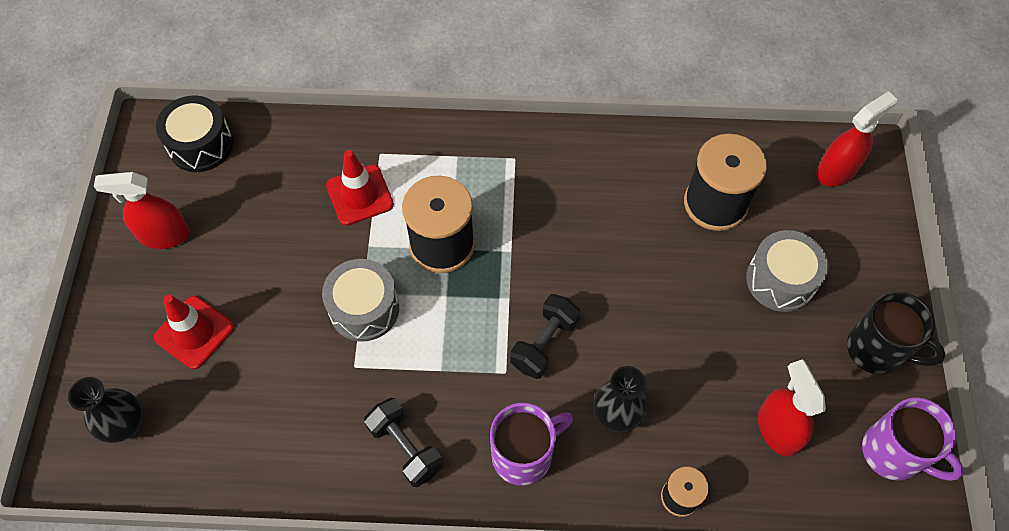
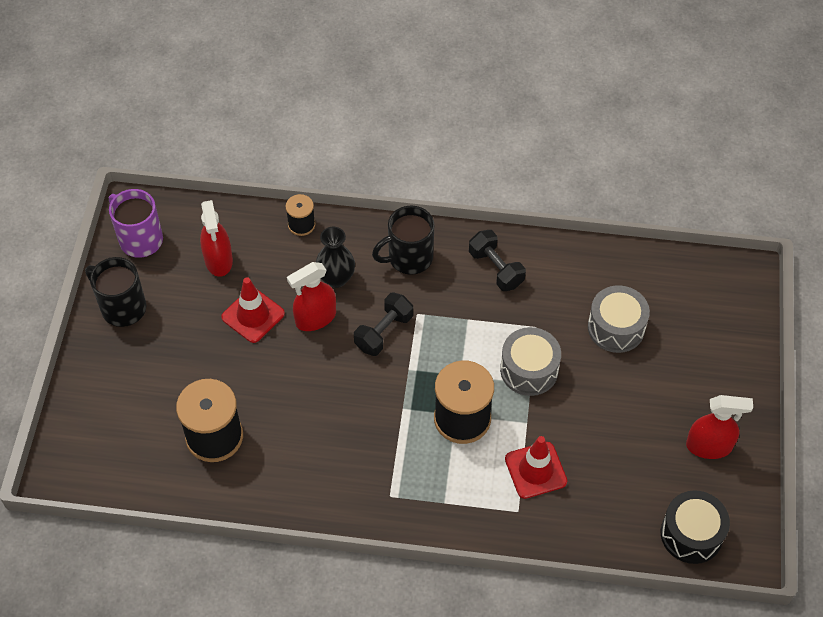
camera: 175 degrees left, 5 degrees down
black vase [68,377,142,443] -> none
red traffic cone [154,295,234,369] -> red traffic cone moved to [221,277,285,343]
purple mug [490,403,573,486] -> black mug [372,205,434,275]
grey drum [746,230,829,312] -> grey drum moved to [588,285,650,353]
red spray bottle [816,91,897,186] -> red spray bottle moved to [287,262,336,331]

